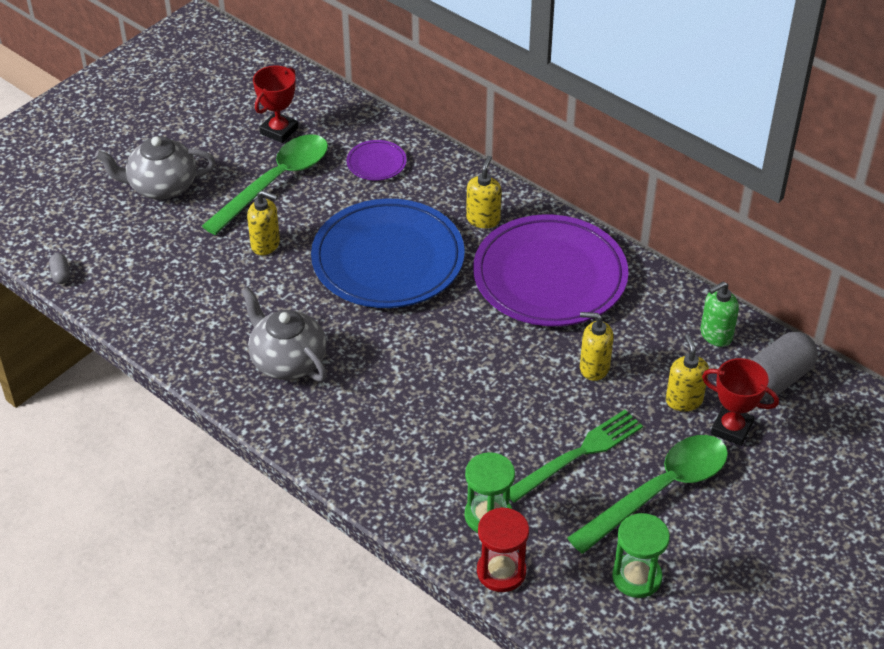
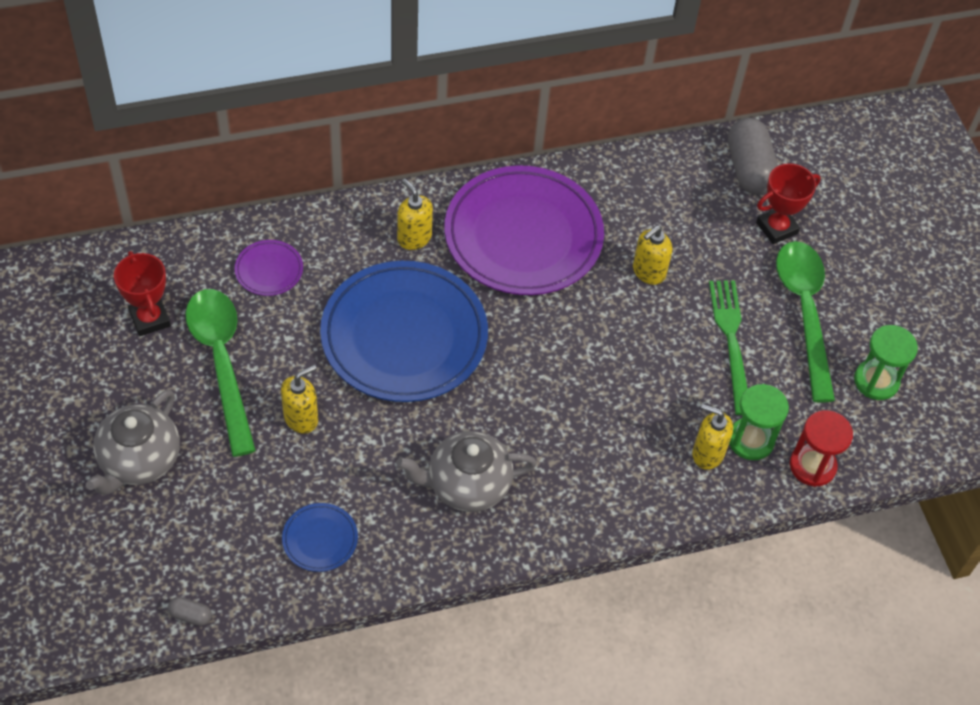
camera: 60 degrees left, 10 degrees up
yellow soap dispenser [666,334,709,412] -> yellow soap dispenser moved to [692,404,733,470]
green soap dispenser [700,281,739,347] -> none
none -> blue plate [282,503,358,572]

